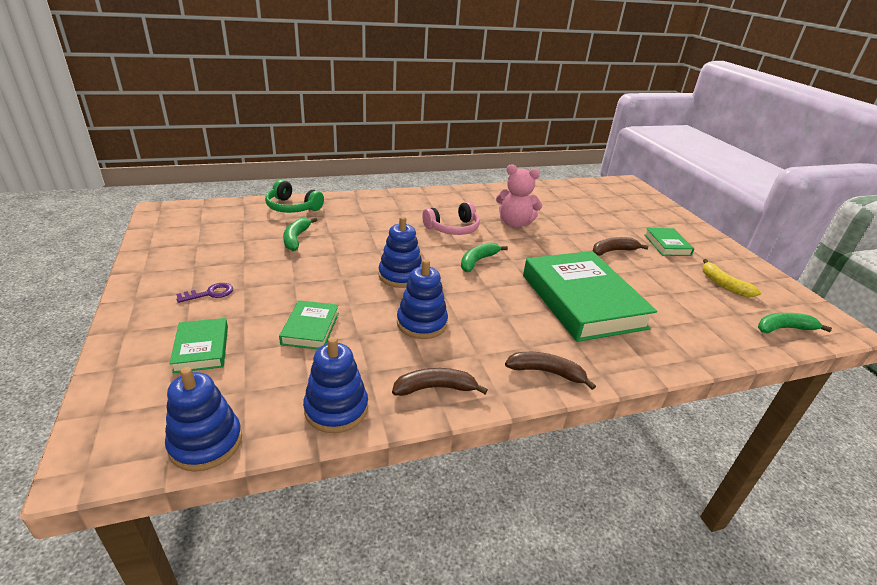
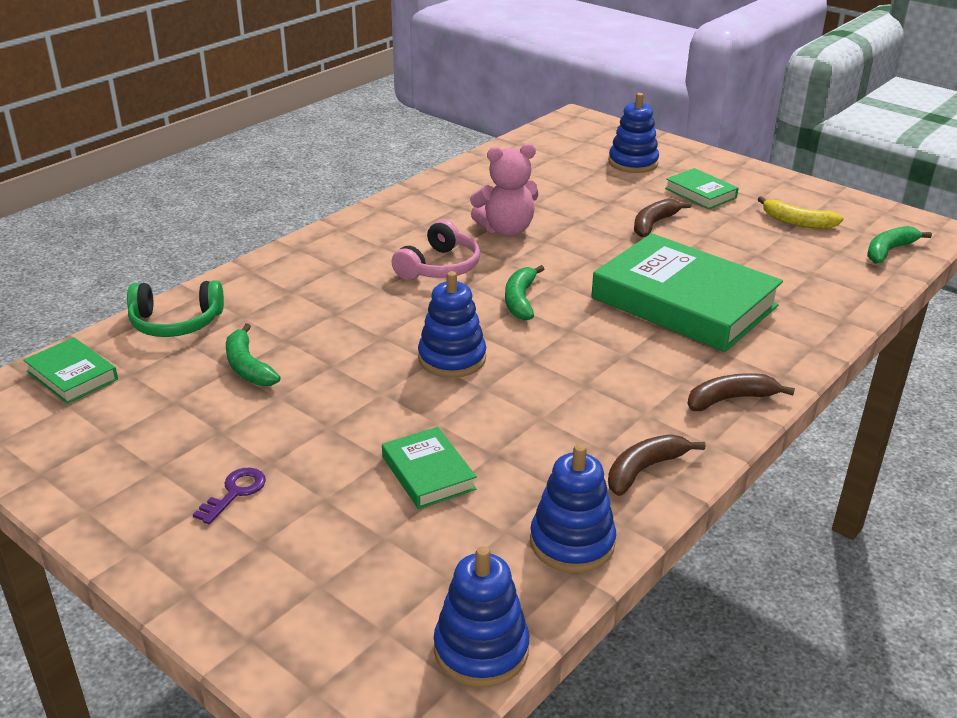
camera: 30 degrees left, 0 degrees up
green book [170,318,228,373] -> green book moved to [23,337,118,404]
blue stacking toy [397,259,448,339] -> blue stacking toy moved to [609,93,659,173]

